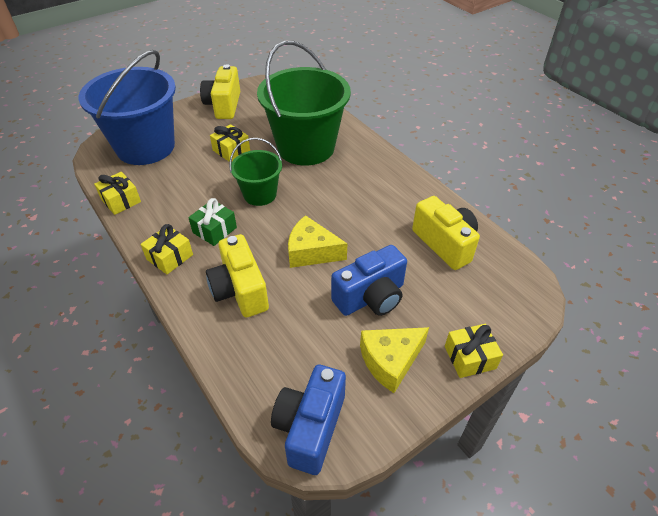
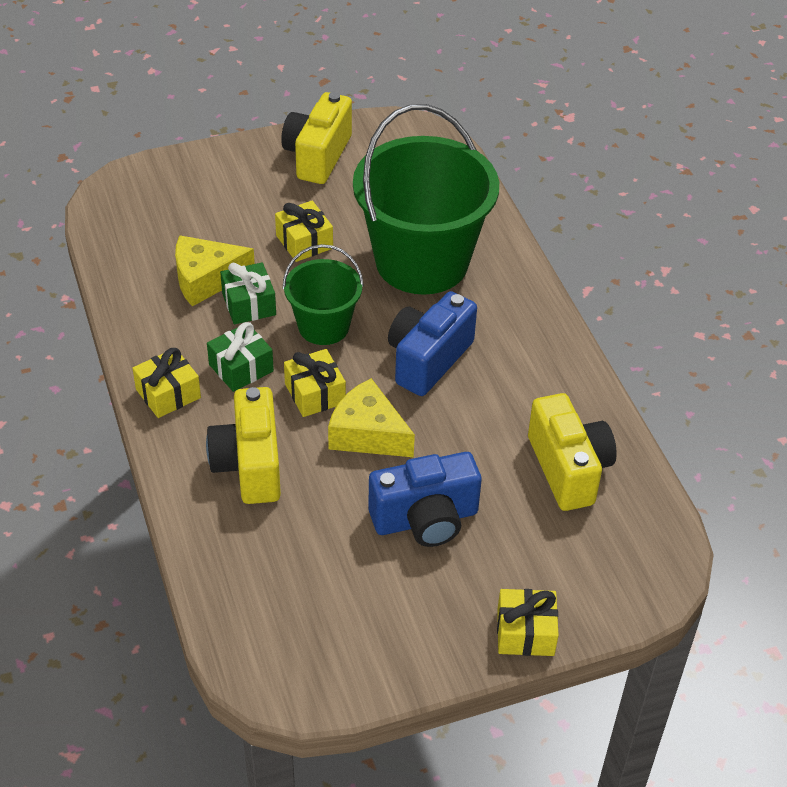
camera: 15 degrees right, 0 degrees up
blue bucket [79,50,176,165] -> none
yellow gift [94,172,141,215] -> yellow gift moved to [284,349,346,417]
blue camera [271,365,346,475] -> blue camera moved to [388,291,477,396]
yellow cheese [360,327,429,393] -> yellow cheese moved to [175,235,255,306]
none -> green gift [220,263,276,324]

